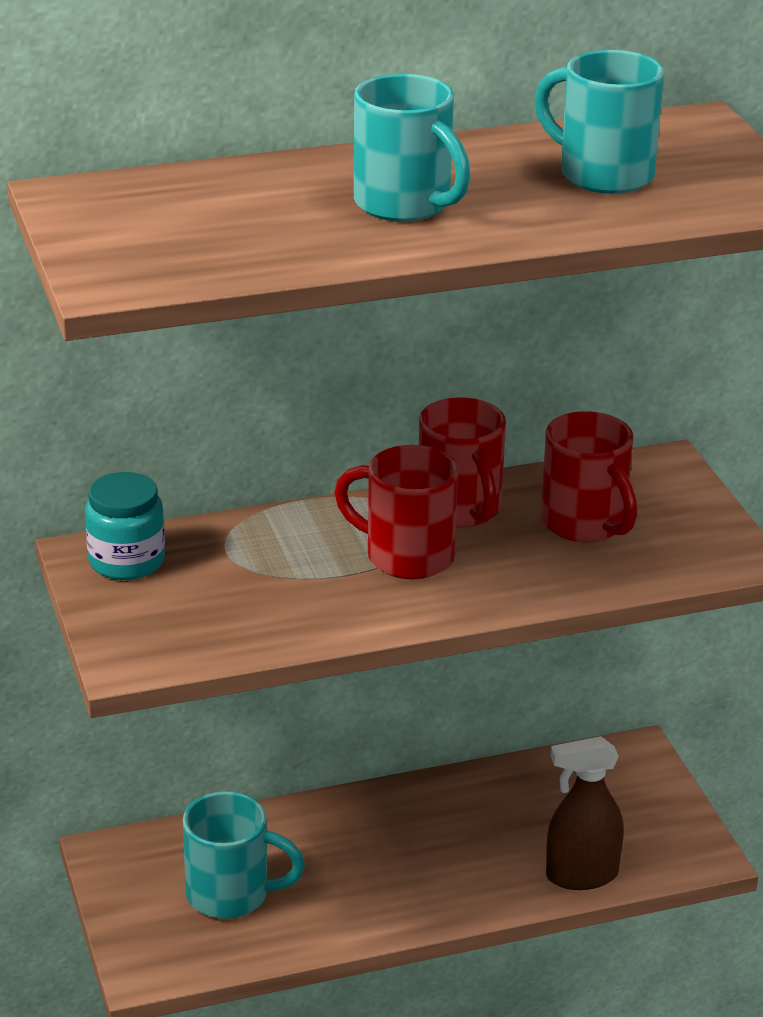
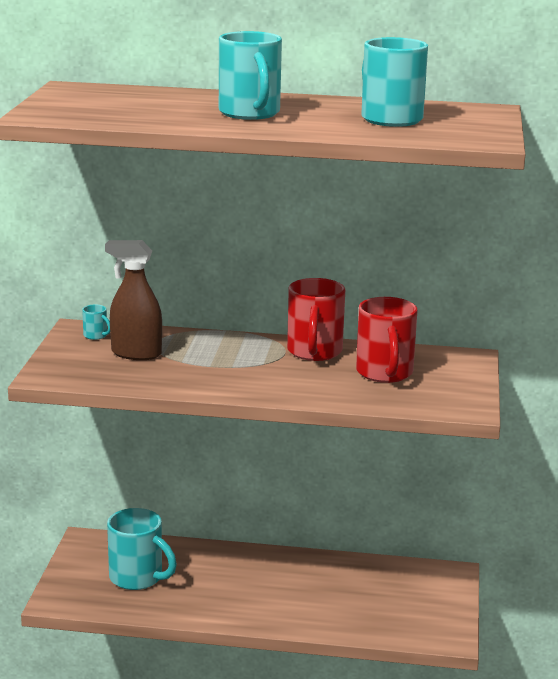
camera: 25 degrees right, 10 degrees down
turquoise jar [85,472,165,580] -> turquoise mug [82,305,110,340]
red mug [334,445,459,579] -> none
brown spray bottle [546,736,624,890] -> brown spray bottle moved to [105,240,162,360]

